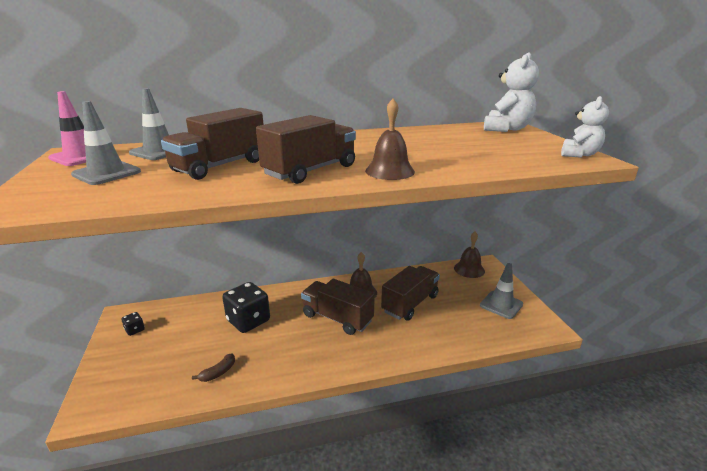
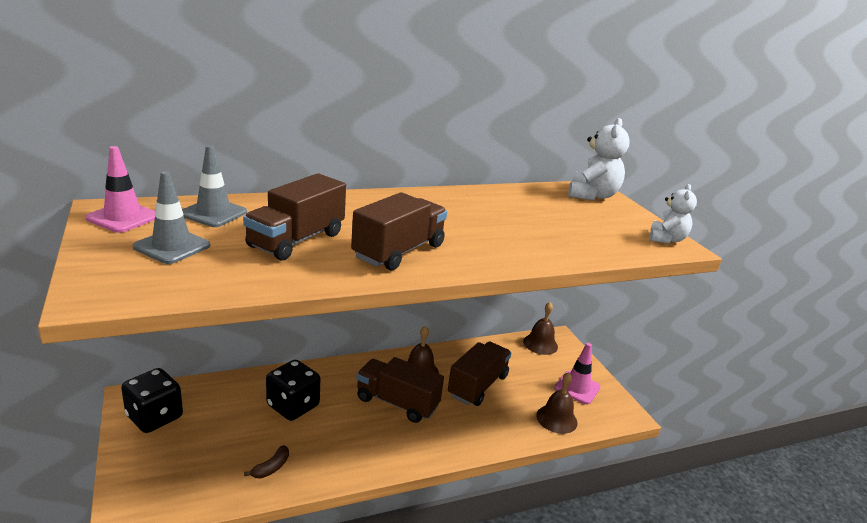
camera: 10 degrees left, 0 degrees up
black dice [121,312,145,336] -> black dice [121,368,183,433], size x2.22
brown bell [365,99,415,180] -> brown bell moved to [536,372,578,434]
grey traffic cone [480,263,523,319] -> pink traffic cone [554,343,601,404]

